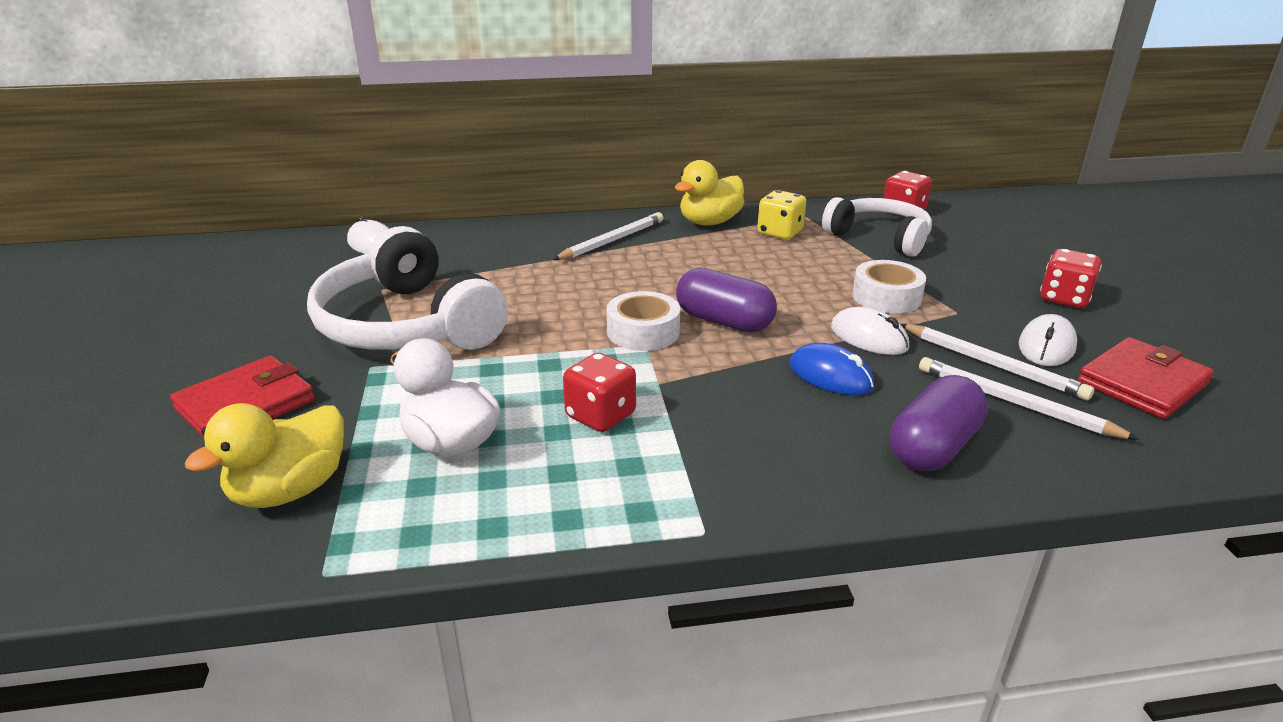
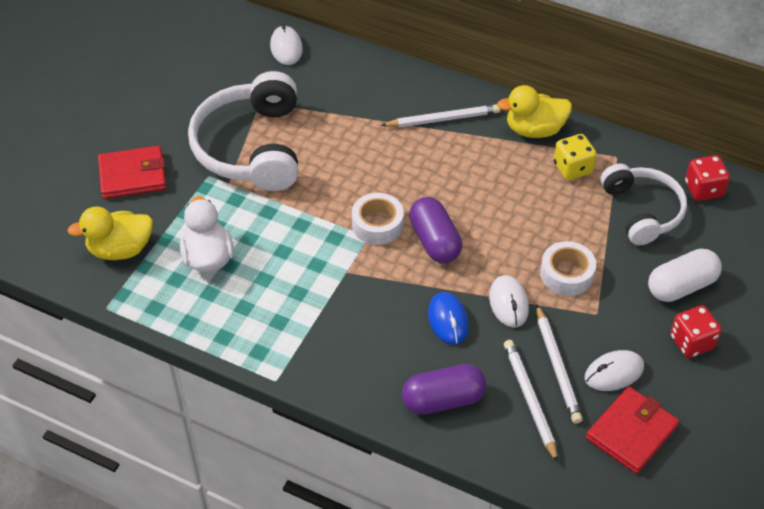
camera: 35 degrees right, 20 degrees up
red dice [563,353,636,432] -> none
red wallet [1078,337,1214,419] -> red wallet turned 45 degrees counterclockwise [586,386,679,474]
none -> white capsule [648,249,722,302]

